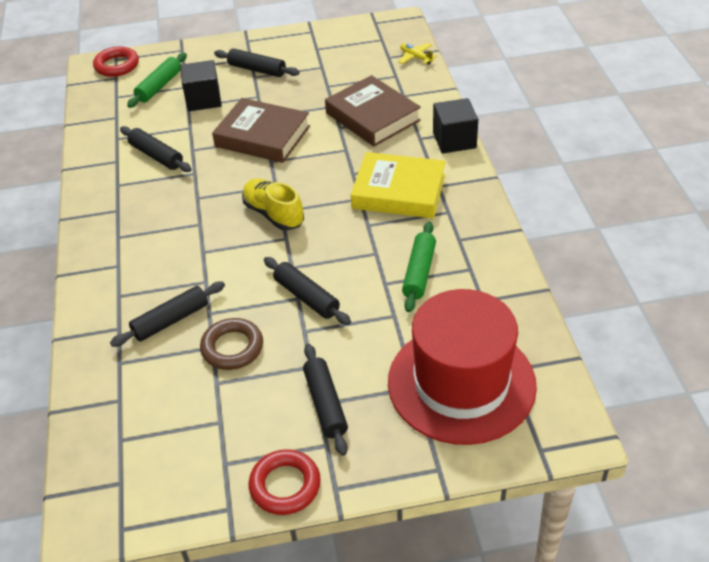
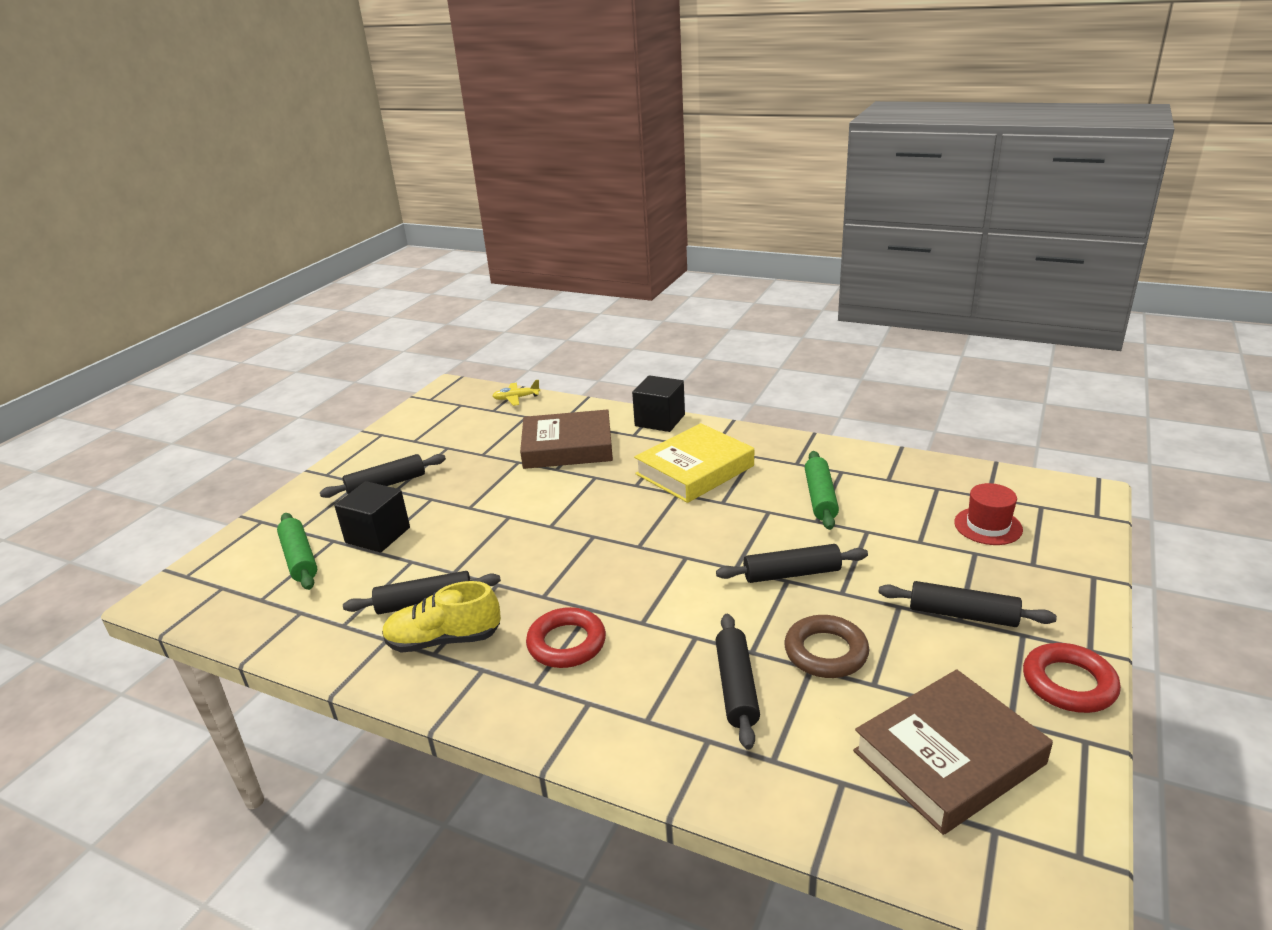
camera: 55 degrees left, 15 degrees down
red ring [93,47,139,77] -> red ring moved to [526,607,606,668]
brown book [212,98,310,163] -> brown book moved to [853,669,1053,835]
yellow shoe [242,179,304,230] -> yellow shoe moved to [382,581,501,653]
red hat [388,289,537,445] -> red hat [954,483,1023,545], size x0.41
green rolling pin [402,222,436,312] -> green rolling pin turned 45 degrees clockwise [805,451,839,530]

